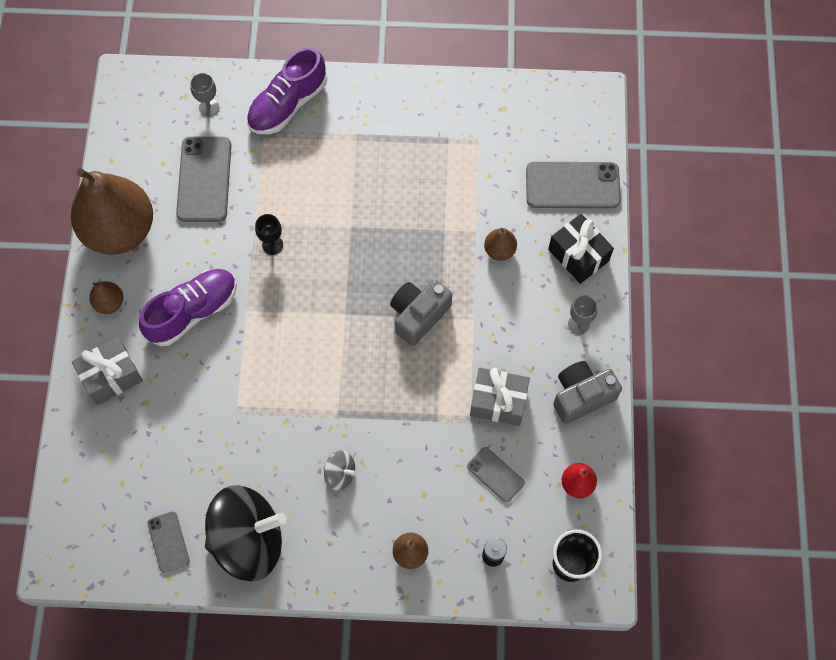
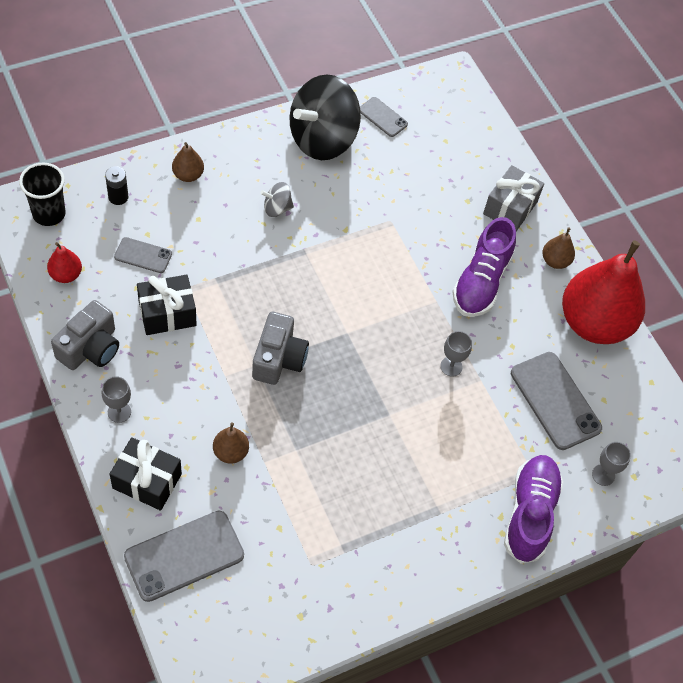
camera: 145 degrees right, 10 degrees down
brown pear [71,168,153,255] -> red pear [562,240,645,344]
black goblet [255,214,283,255] -> grey goblet [440,331,472,377]
grey gift [470,368,530,426] -> black gift [137,275,197,335]

